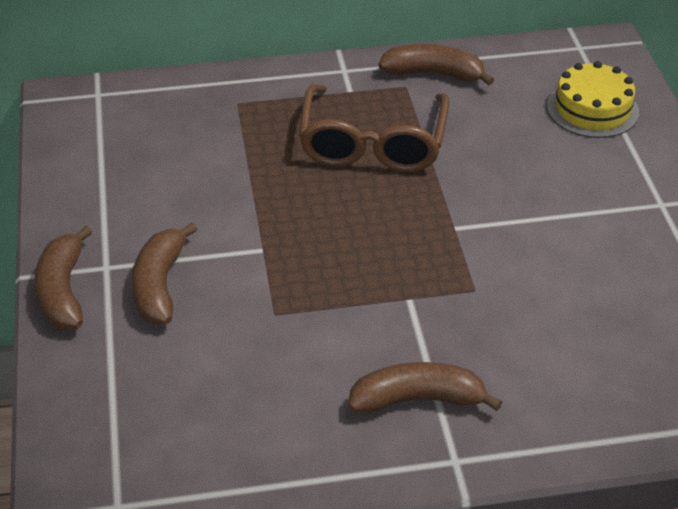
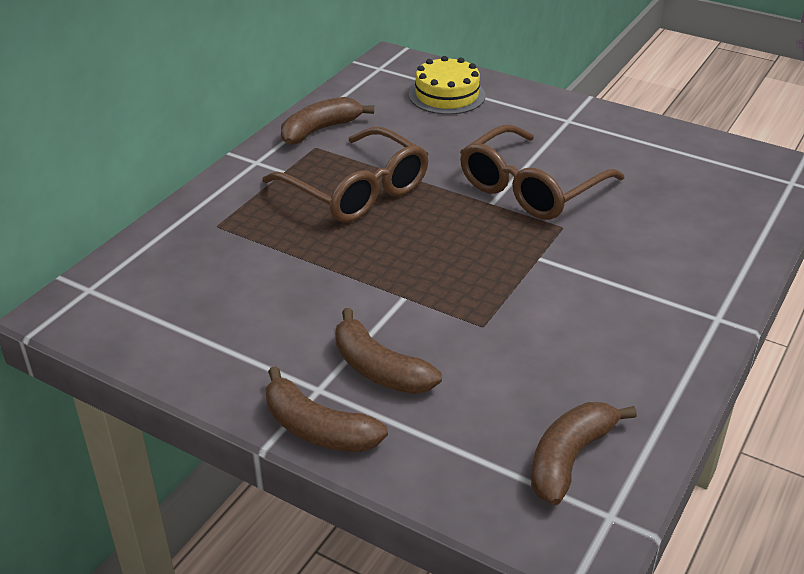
camera: 50 degrees left, 5 degrees down
brown banana [348,362,502,413] -> brown banana moved to [531,402,637,505]
none -> brown glasses [460,125,624,220]

